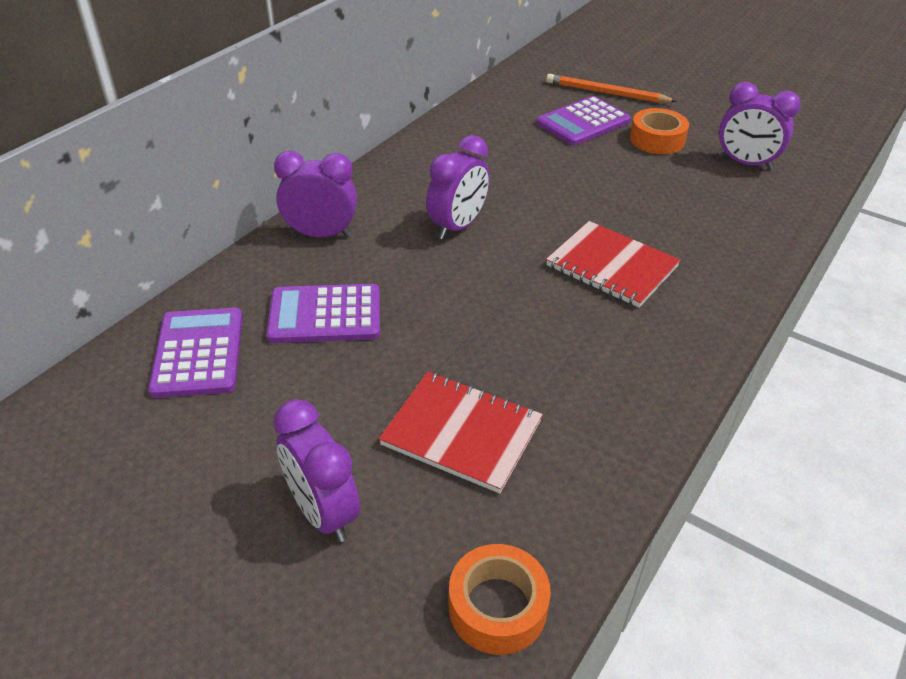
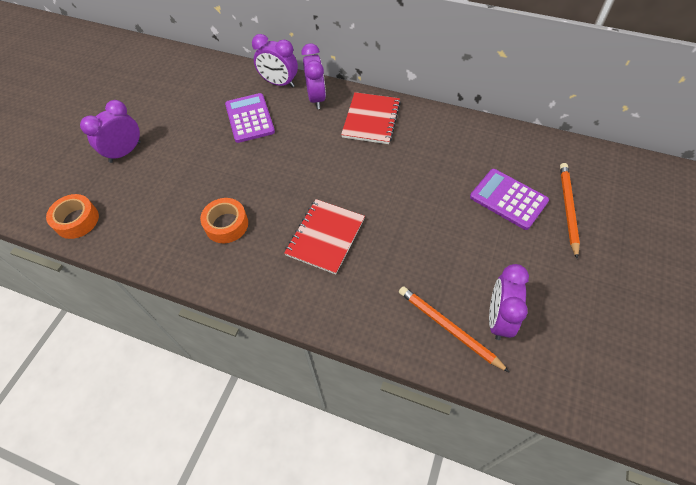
camera: 80 degrees right, 15 degrees up
purple calculator [148,308,243,398] -> none
red notebook [379,372,543,493] -> red notebook moved to [341,92,401,144]
purple clock [426,135,490,240] -> purple clock moved to [252,34,298,88]
orange tape [630,108,689,154] -> orange tape moved to [200,198,248,243]
none -> orange pencil [399,286,510,373]

